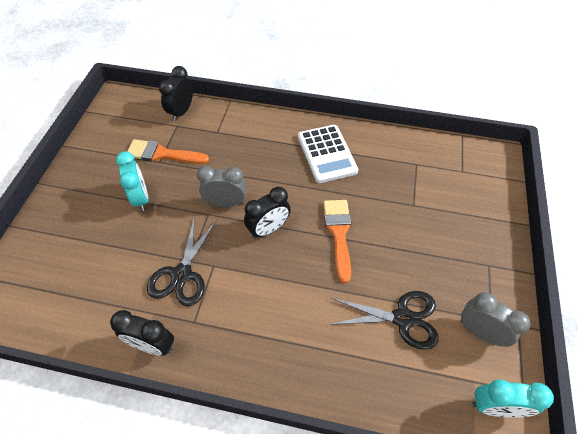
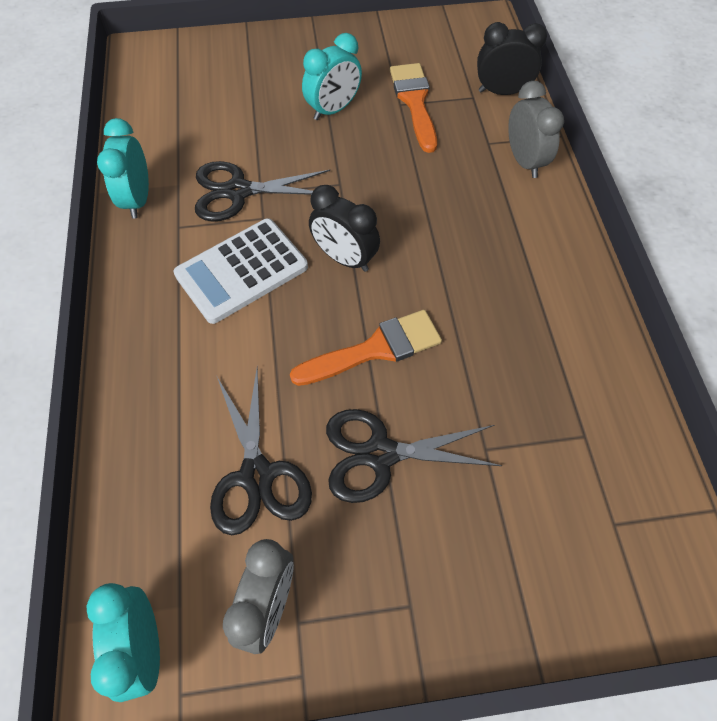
camera: 70 degrees right, 5 degrees up
black clock [110,310,174,356] -> turquoise clock [97,118,149,219]
grey clock [197,166,246,207] -> grey clock moved to [508,81,564,178]
white calculator [298,125,358,183] -> white calculator moved to [174,218,308,324]
none -> black scissors [326,409,502,503]

